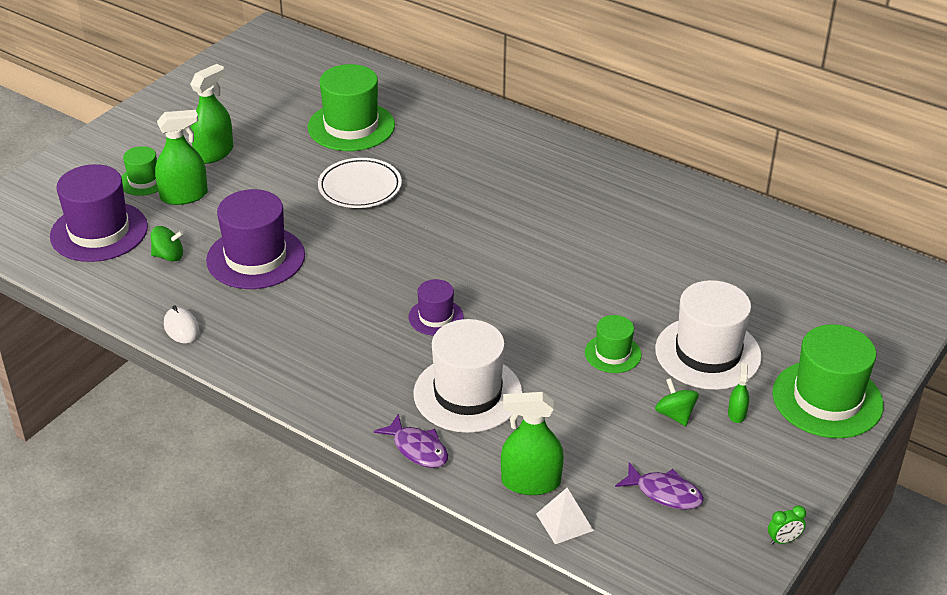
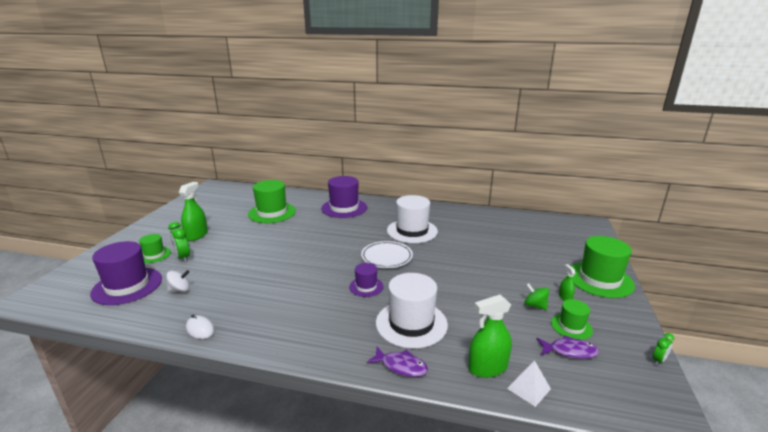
camera: 20 degrees left, 15 degrees down
green spinning top [151,226,183,262] -> white spinning top [166,270,190,292]
green spray bottle [155,110,208,205] -> green clock [168,222,190,262]
purple hat [206,189,305,289] -> purple hat moved to [321,176,367,218]
white plate [318,158,402,208] -> white plate moved to [361,241,413,268]
green hat [585,315,642,373] -> green hat moved to [551,299,593,340]
white hat [655,280,762,390] -> white hat moved to [387,195,438,243]

